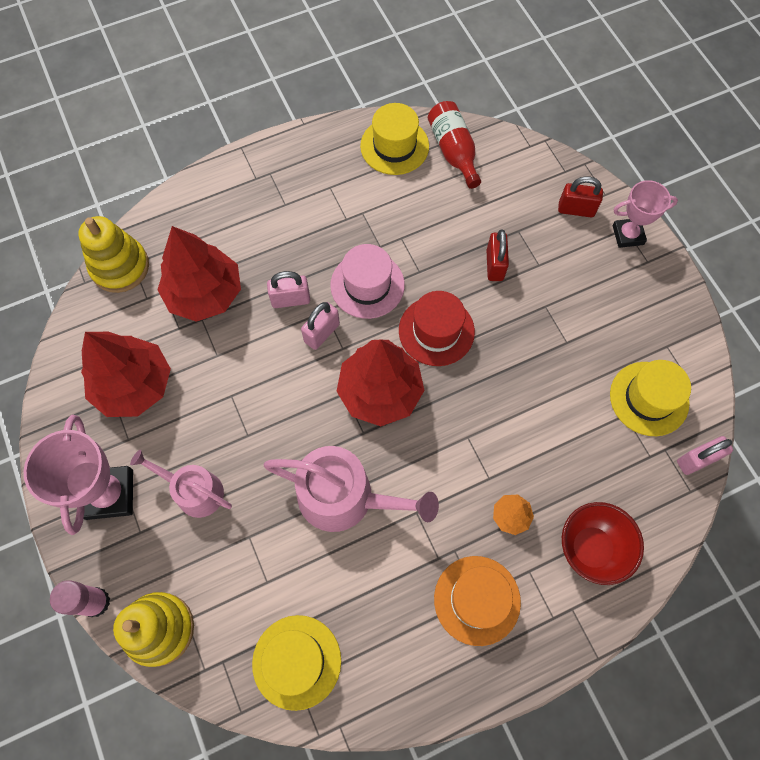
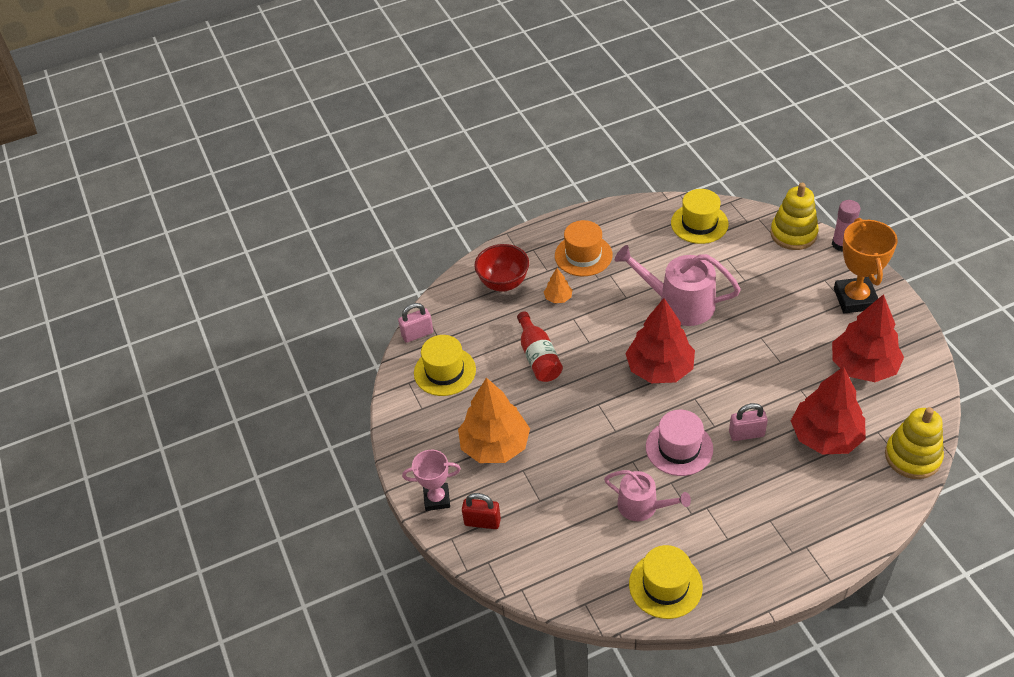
camera: 175 degrees left, 20 degrees down
pink trophy [24,415,133,535] -> orange trophy [834,218,898,313]
pink watering can [130,450,232,518] -> pink watering can moved to [604,470,691,521]
pink padlock [301,302,340,350] -> none
red hat [399,291,475,366] -> none
red bottle [428,101,481,189] -> red bottle moved to [517,311,563,382]
red padlock [486,230,509,281] -> none
none -> orange tree [458,377,530,463]

